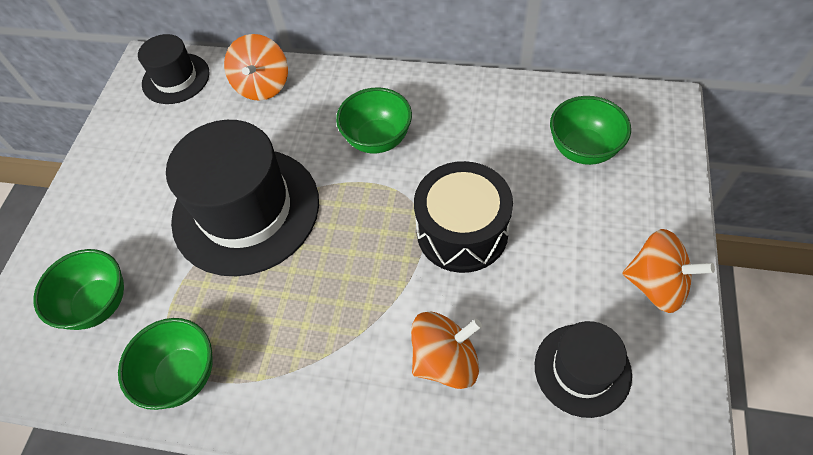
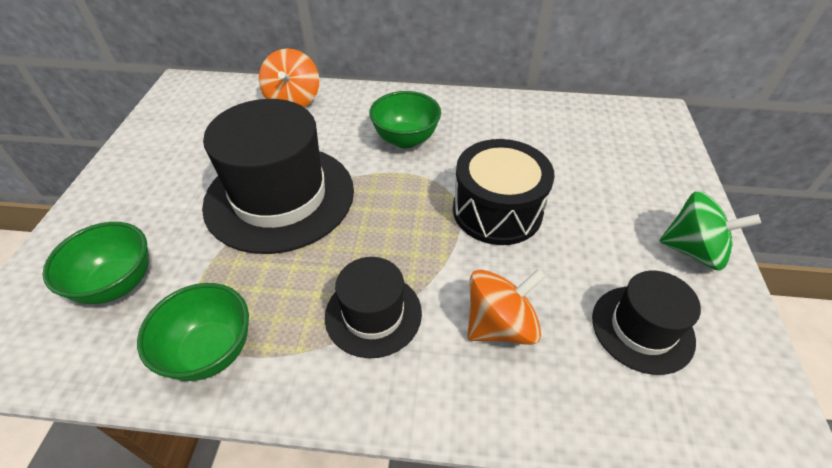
camera: 10 degrees left, 10 degrees down
black hat [138,34,209,104] -> black hat moved to [325,257,422,358]
green bowl [550,96,631,165] -> none
orange spinning top [622,229,715,313] -> green spinning top [659,191,761,271]

